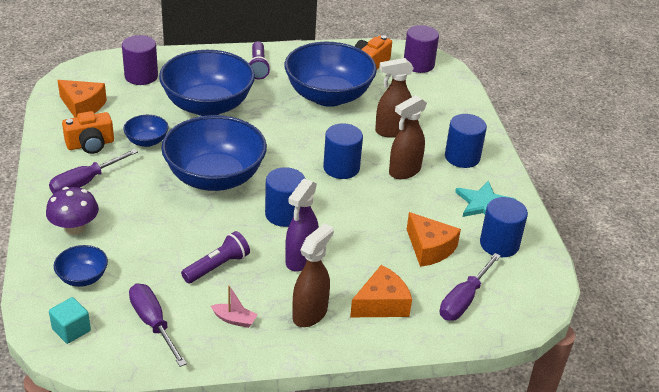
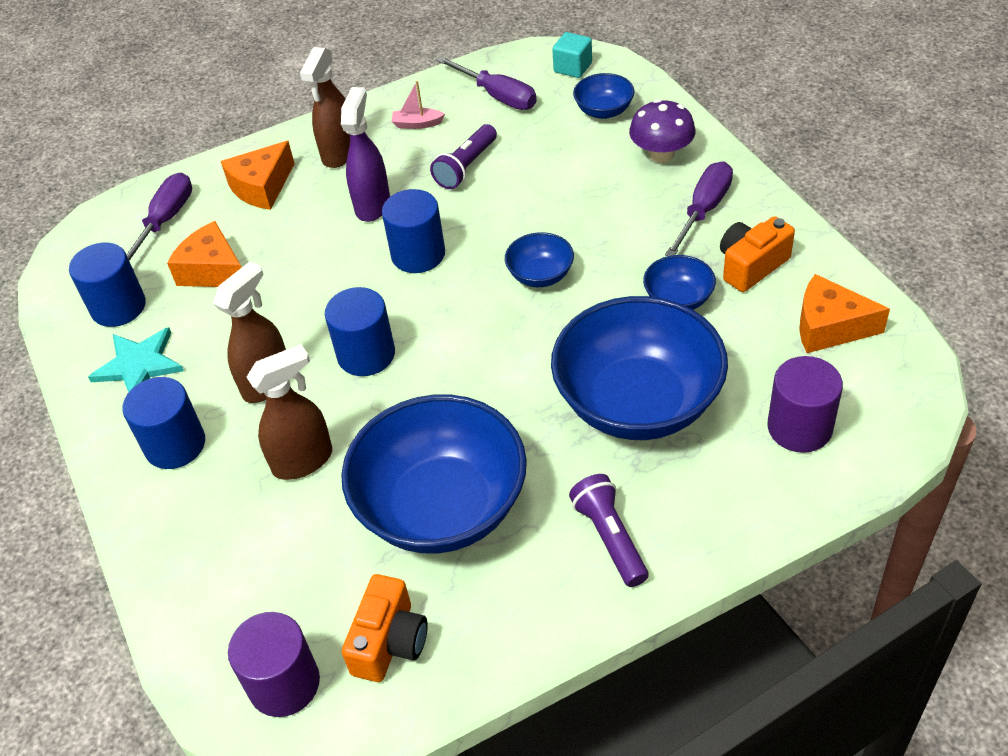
camera: 170 degrees right, 10 degrees up
blue bowl [161,115,267,191] -> blue bowl [505,232,574,287], size x0.45

